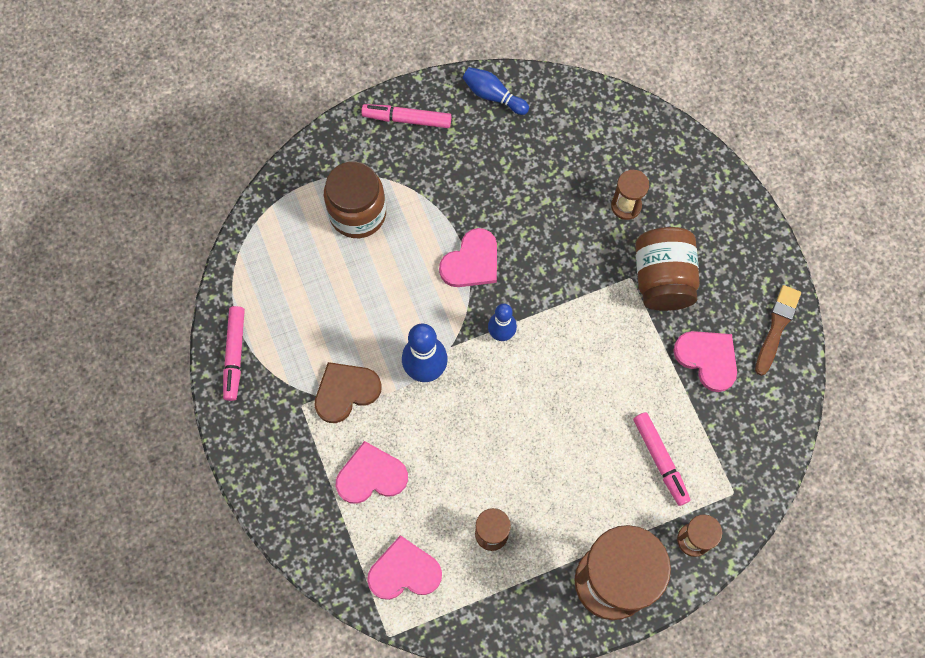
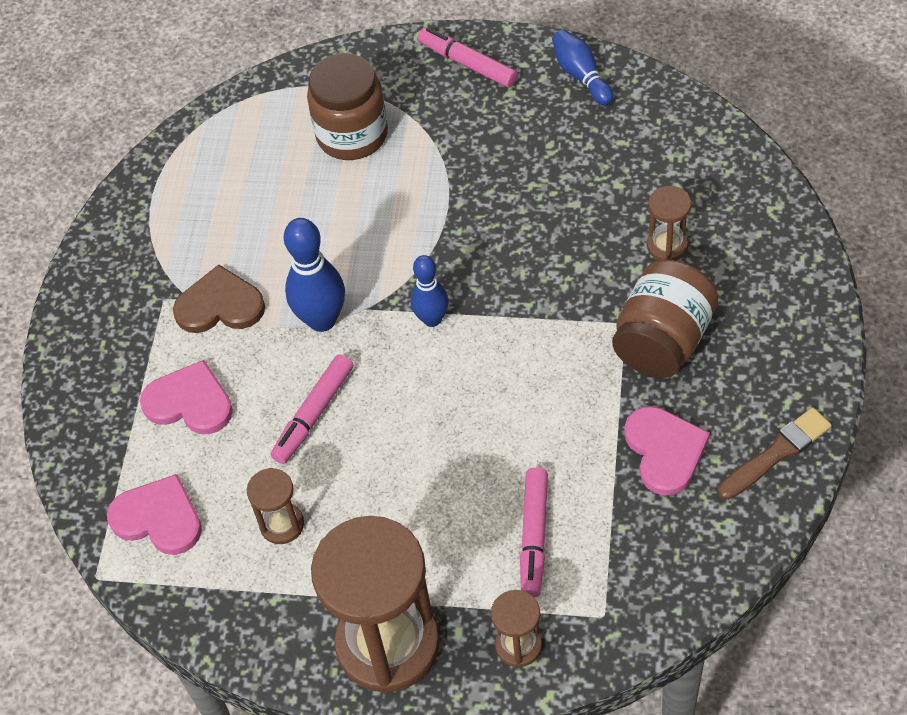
camera: 35 degrees right, 15 degrees down
pink marker [223,306,245,401] -> pink marker moved to [271,354,353,464]
pink heart [439,228,497,287] -> none

